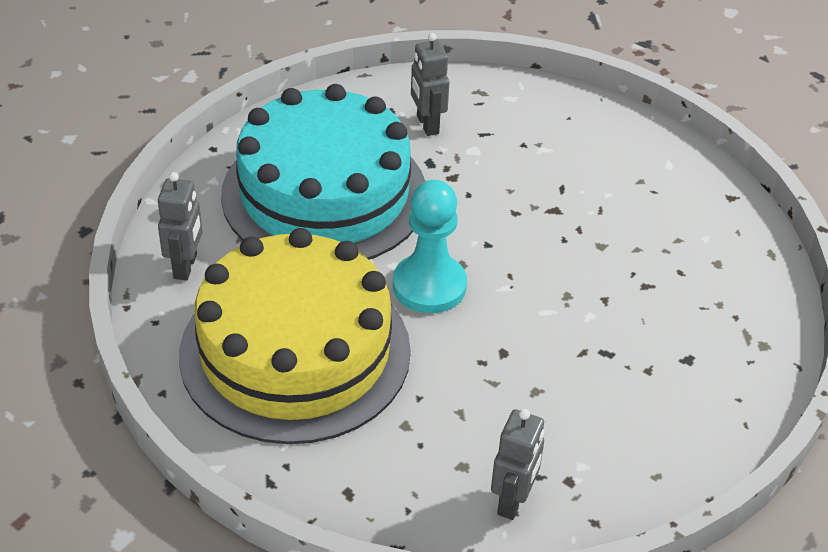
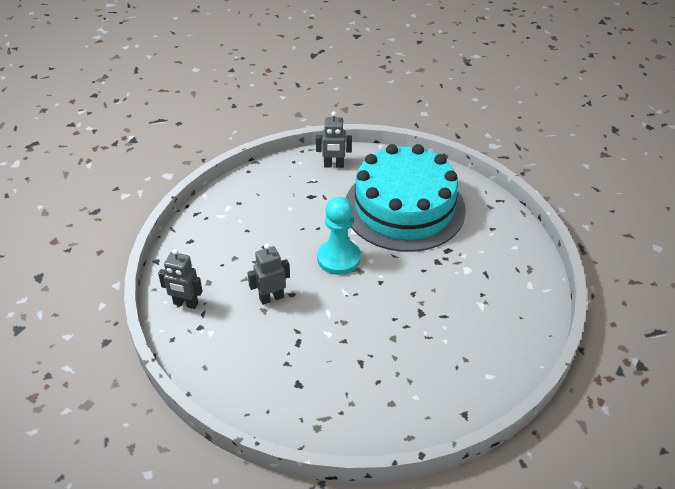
camera: 85 degrees right, 0 degrees up
yellow cake [179,228,411,444] -> none
grey robot [411,33,449,136] -> grey robot moved to [247,244,290,305]

